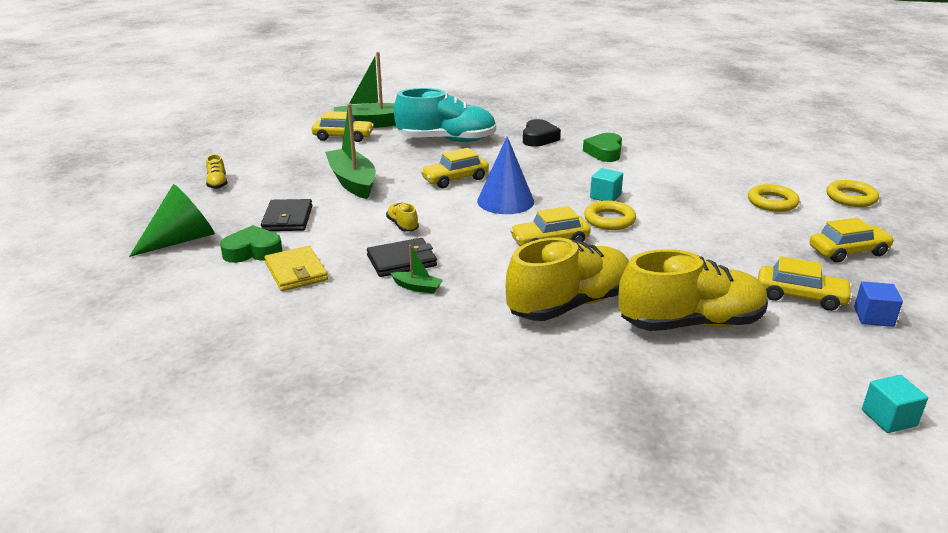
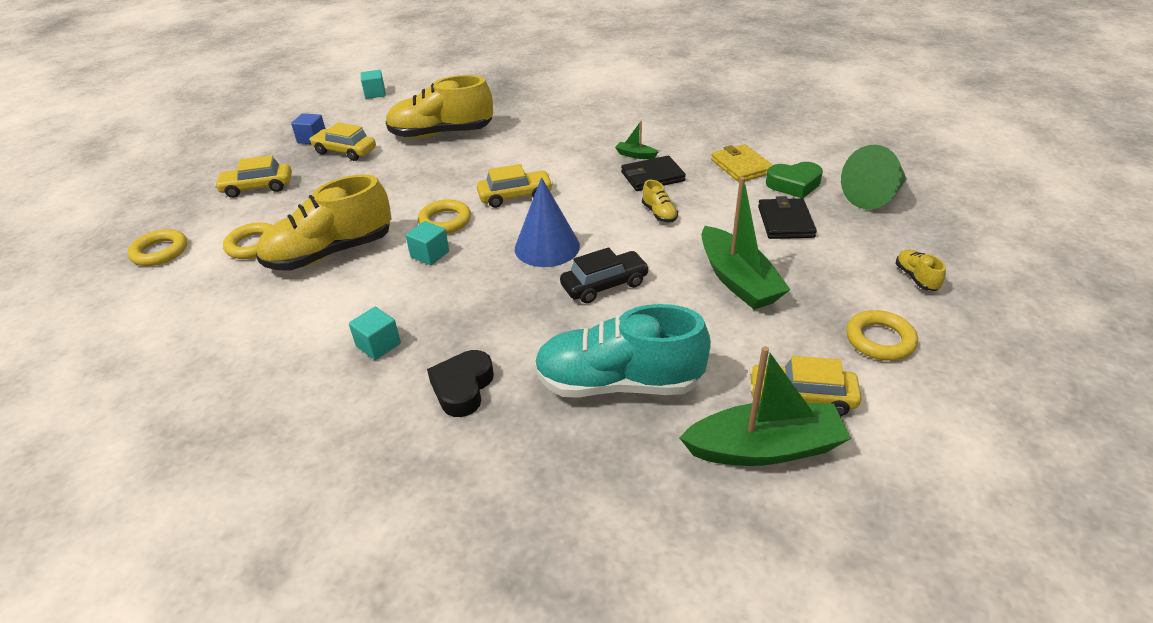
camera: 175 degrees left, 10 degrees up
yellow car [421,148,489,188] -> black car [560,247,650,303]
yellow shoe [506,238,629,321] -> yellow shoe moved to [256,174,392,270]
green heart [583,133,622,162] -> turquoise cube [349,307,401,360]
none -> yellow ring [846,310,918,361]

